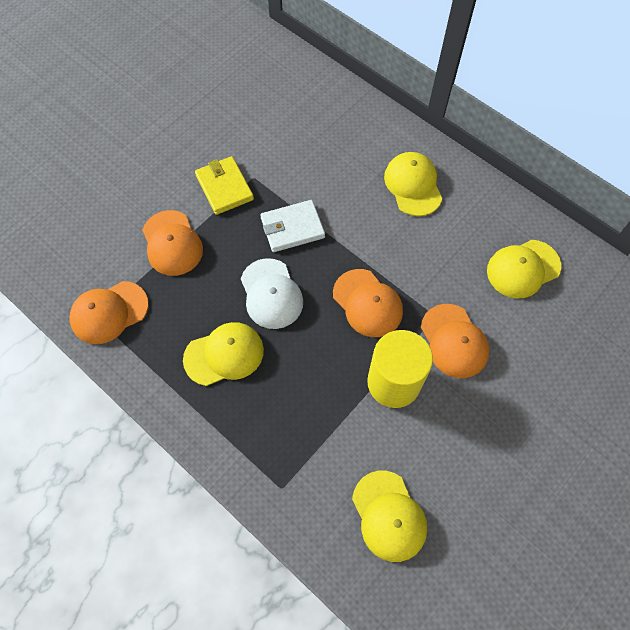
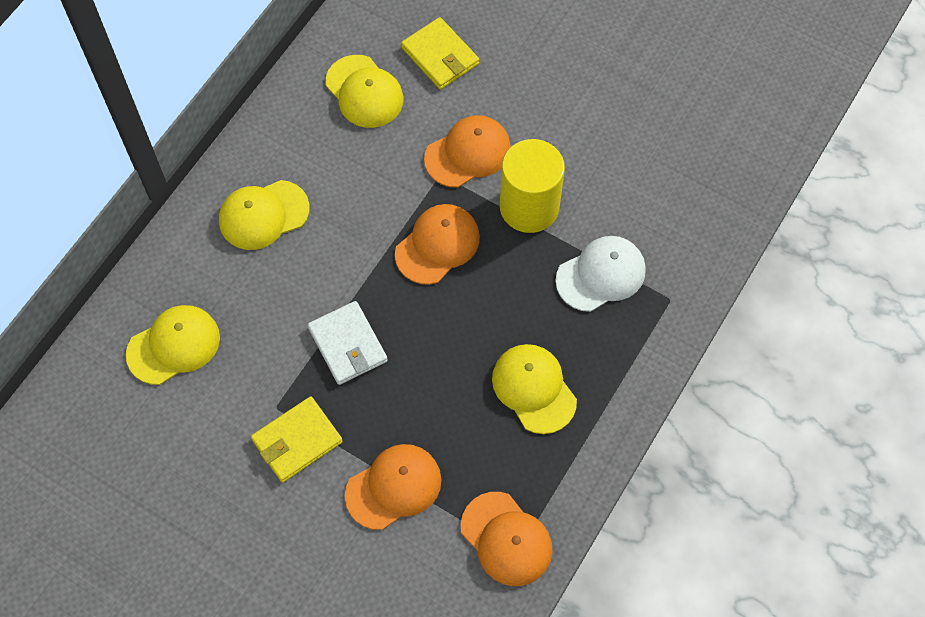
camera: 100 degrees left, 0 degrees up
white cap [241,258,303,329] -> white cap moved to [555,236,646,312]
yellow cap [352,471,427,562] -> yellow cap moved to [126,305,220,385]
none -> yellow wallet [401,17,479,89]

